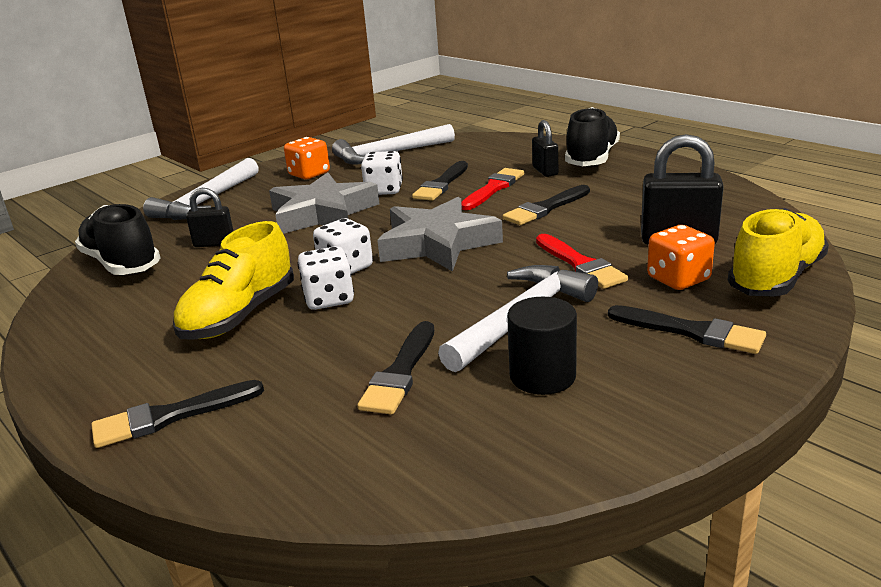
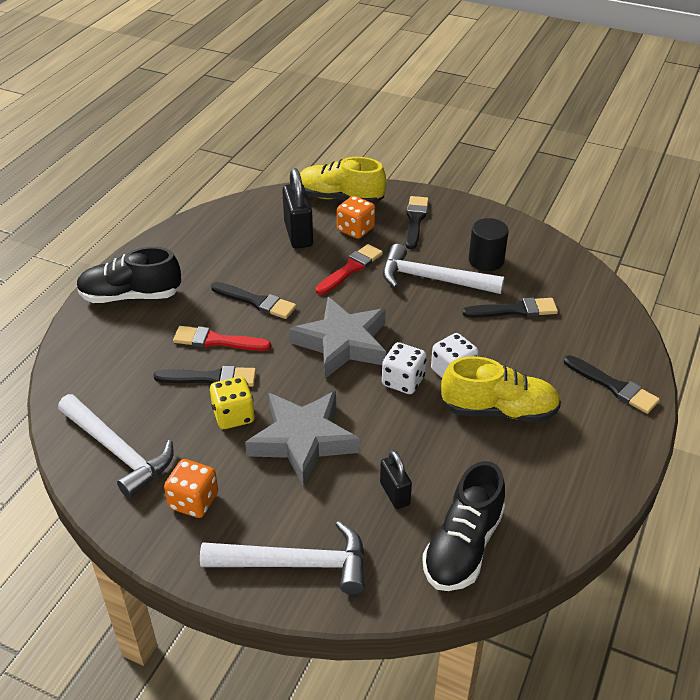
camera: 115 degrees left, 15 degrees up
white dice [361,151,403,195] -> yellow dice [210,377,255,429]
black padlock [532,120,558,177] -> none

